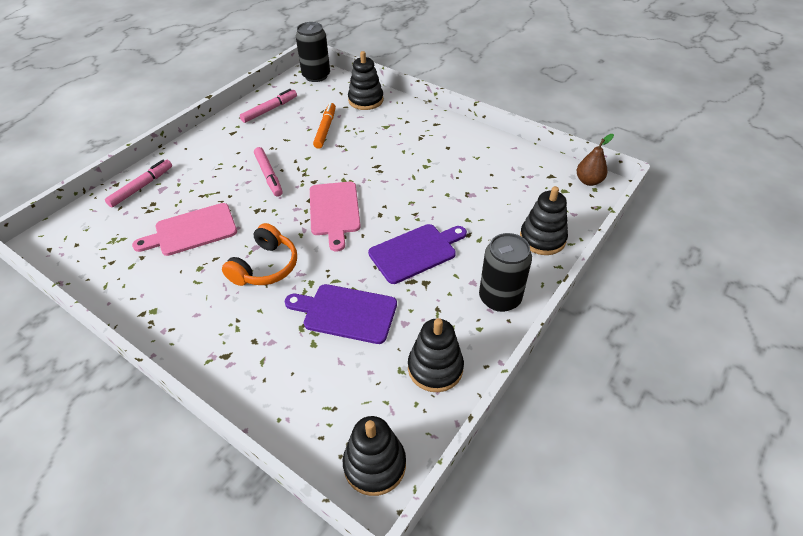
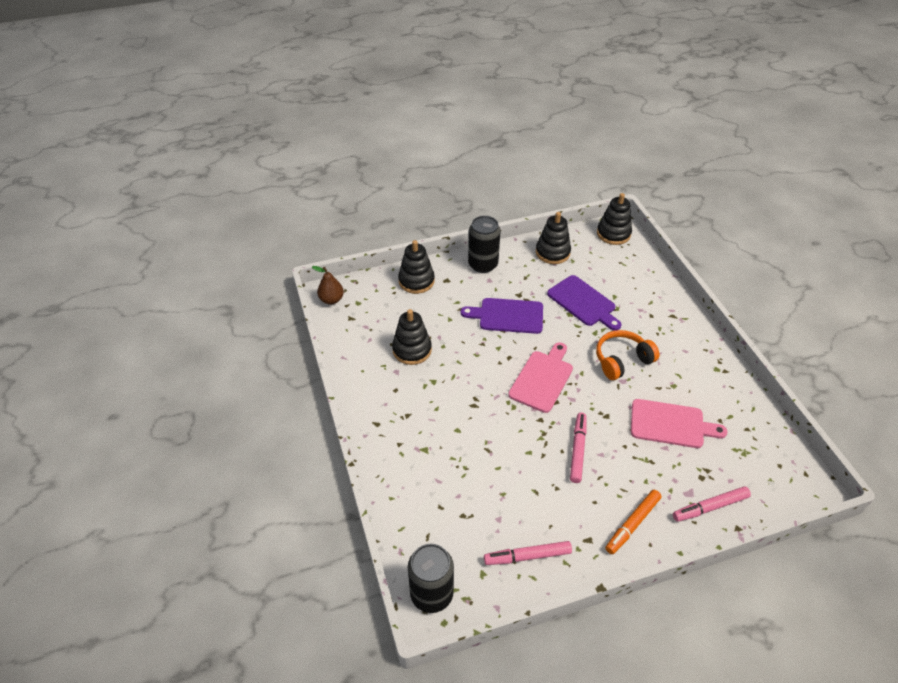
camera: 145 degrees left, 0 degrees up
orange marker [313,103,336,149] -> orange marker moved to [605,490,662,554]
black stacking toy [348,51,384,110] -> black stacking toy moved to [392,309,432,365]

